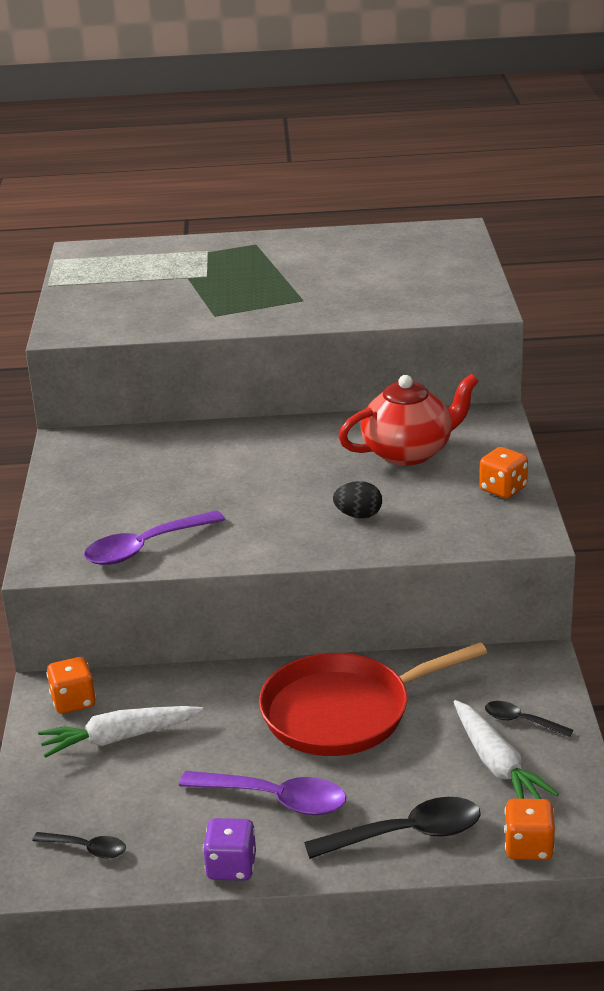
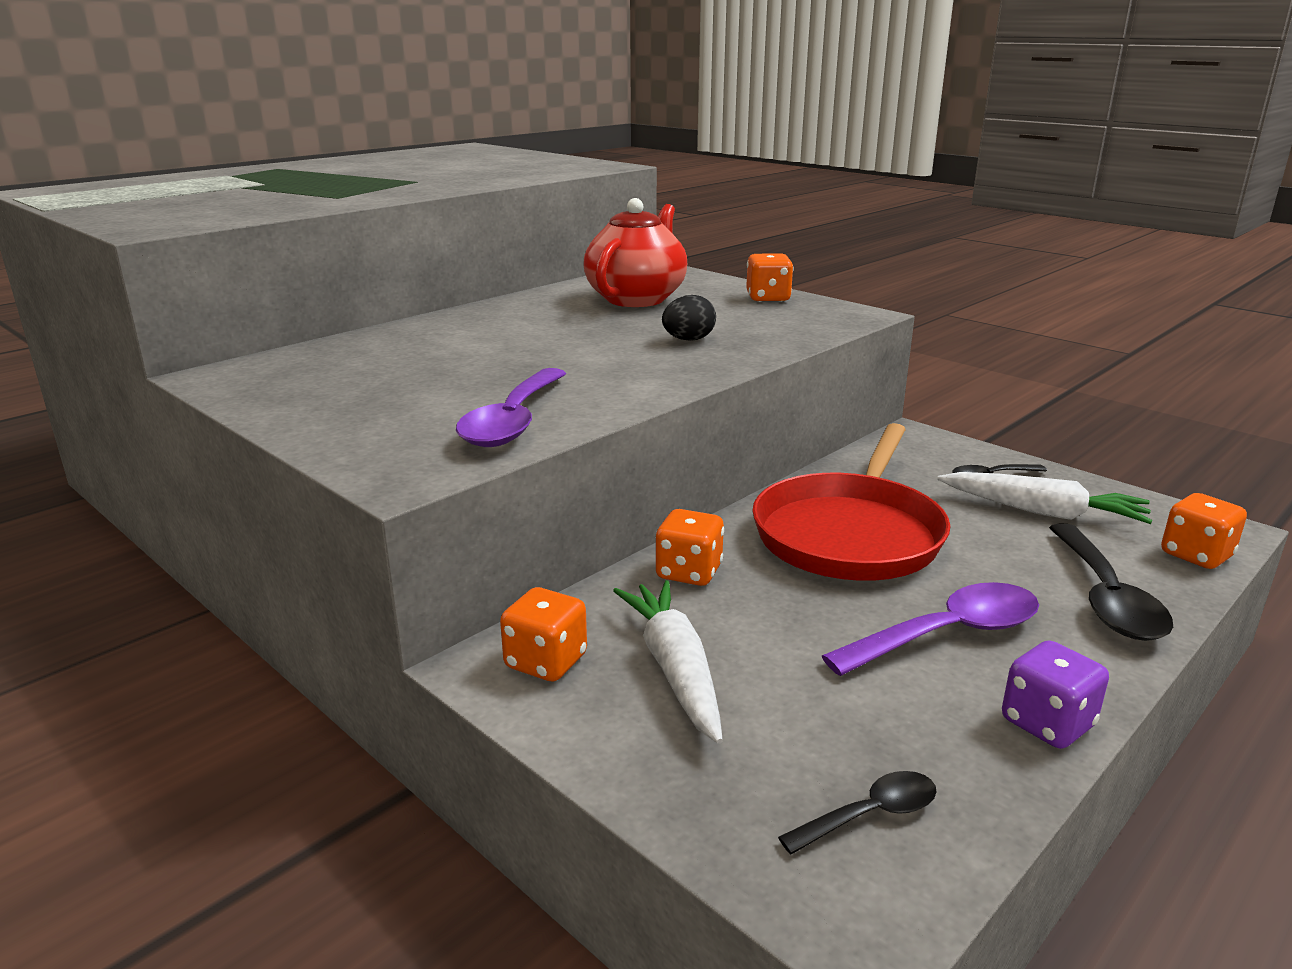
camera: 45 degrees left, 5 degrees down
white carrot [38,706,203,758] -> white carrot turned 135 degrees clockwise [613,580,723,744]
black spoon [304,797,481,859] -> black spoon turned 150 degrees clockwise [1049,524,1173,641]
none -> orange dice [655,509,724,586]

